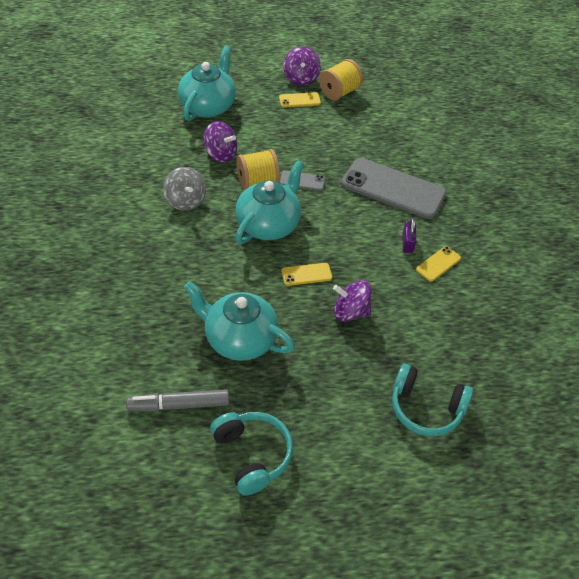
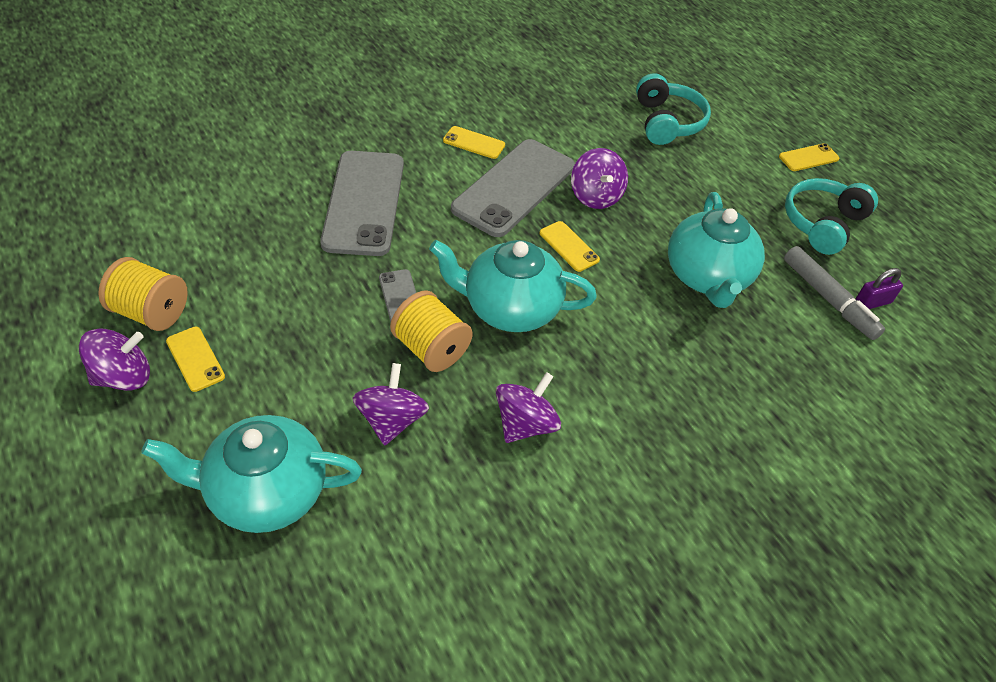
camera: 115 degrees left, 0 degrees up
grey spinning top [163,167,206,211] -> purple spinning top [496,372,561,443]
purple padlock [403,218,416,253] -> purple padlock moved to [855,268,903,309]
none -> grey phone [451,139,575,237]
none -> yellow phone [779,143,839,171]

